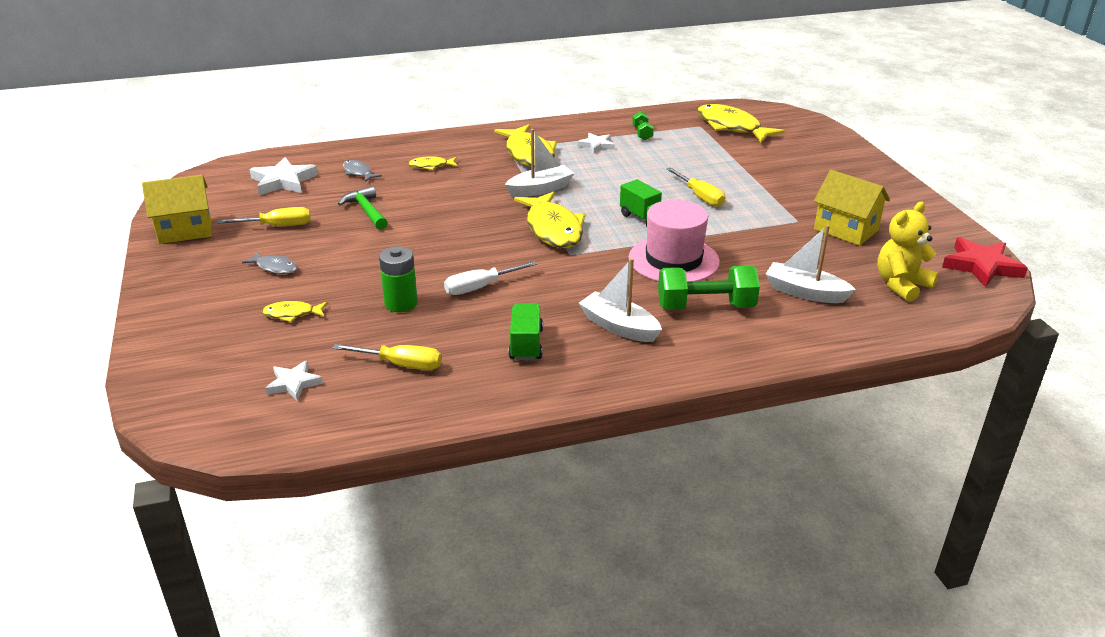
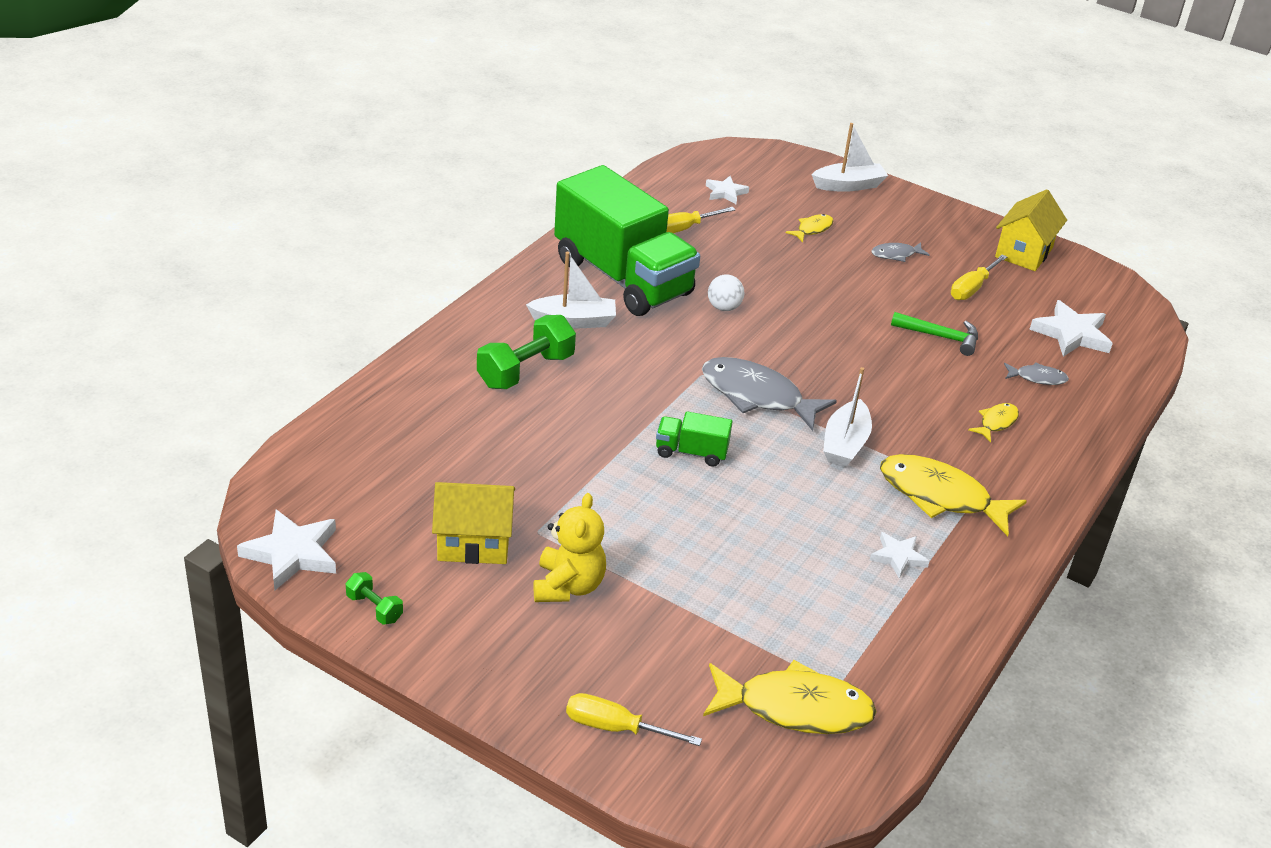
camera: 135 degrees right, 5 degrees up
green battery [379,246,418,312] -> none
white screwdriver [444,261,537,295] -> white ball [708,274,744,311]
green truck [508,303,543,360] -> green truck [554,165,700,316], size x2.43
yellow fish [514,191,585,248] -> grey fish [702,357,837,431]
pink hat [629,200,720,282] -> none
green dumbbell [632,111,654,140] -> green dumbbell moved to [346,572,403,625]
yellow screwdriver [667,167,725,207] -> yellow screwdriver moved to [566,693,702,746]
white boat [766,225,856,303] -> white boat moved to [811,123,888,192]
yellow teddy bear [877,202,938,302] -> yellow teddy bear moved to [534,493,606,602]
red star [942,237,1028,287] -> white star [237,509,336,590]

